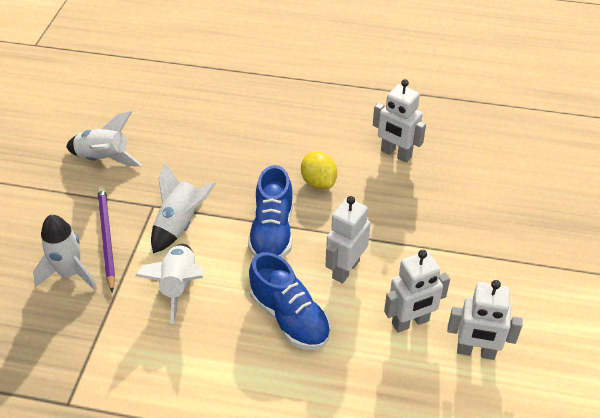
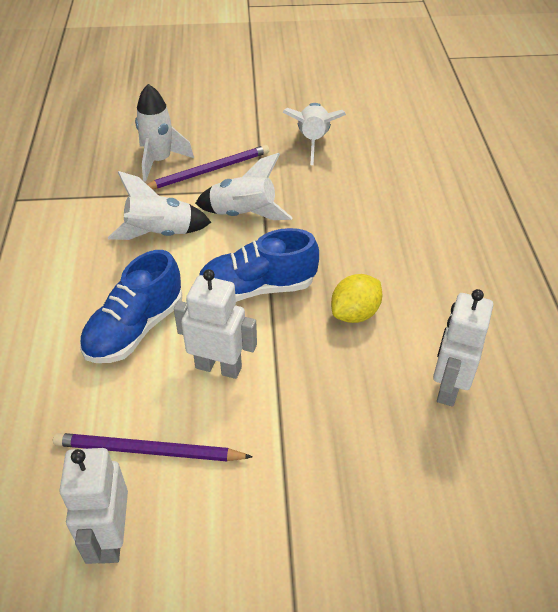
camera: 75 degrees right, 0 degrees up
white robot [384,250,450,333] -> purple pencil [53,433,252,461]

